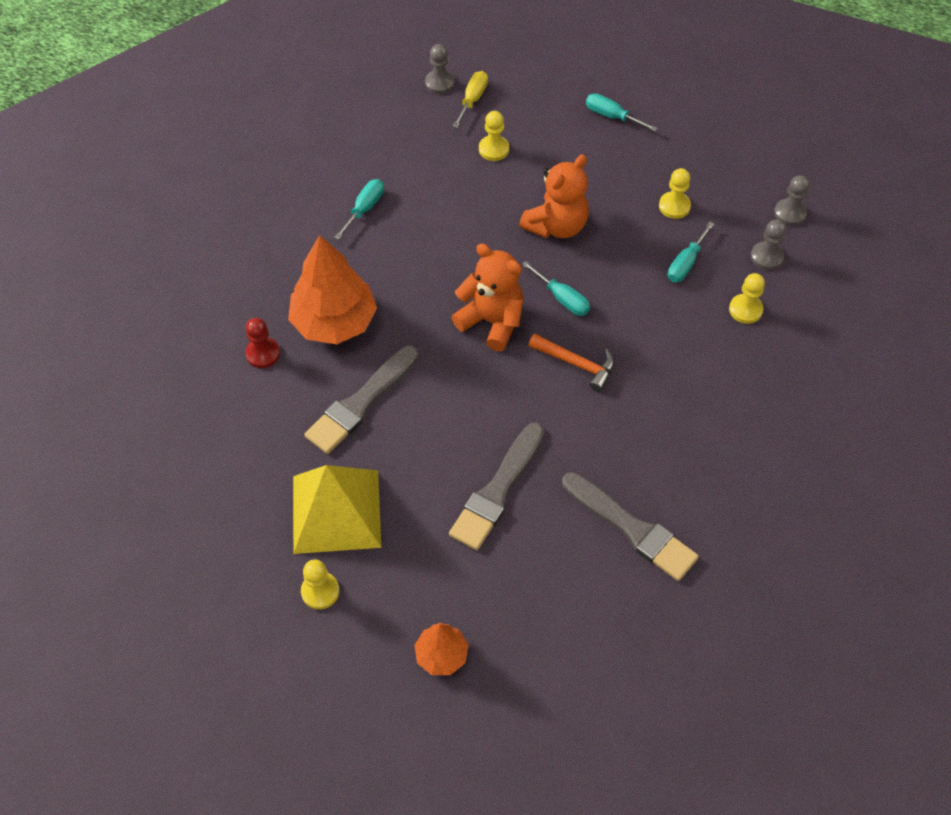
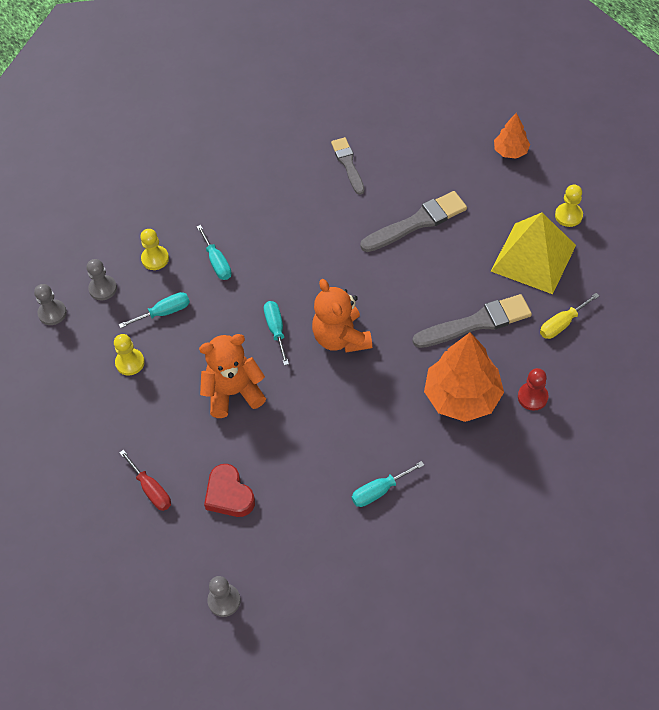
camera: 145 degrees left, 0 degrees up
yellow screwdriver [452,71,488,128] -> yellow screwdriver moved to [540,293,599,339]
yellow pawn [479,111,509,161] -> red heart [204,464,255,517]
orange hammer [529,334,614,392] -> none
grey brush [562,472,699,581] -> grey brush [331,137,364,195], size x0.65
turquoise screwdriver [586,94,658,131] -> turquoise screwdriver moved to [196,225,232,280]
none -> red screwdriver [119,450,171,511]

